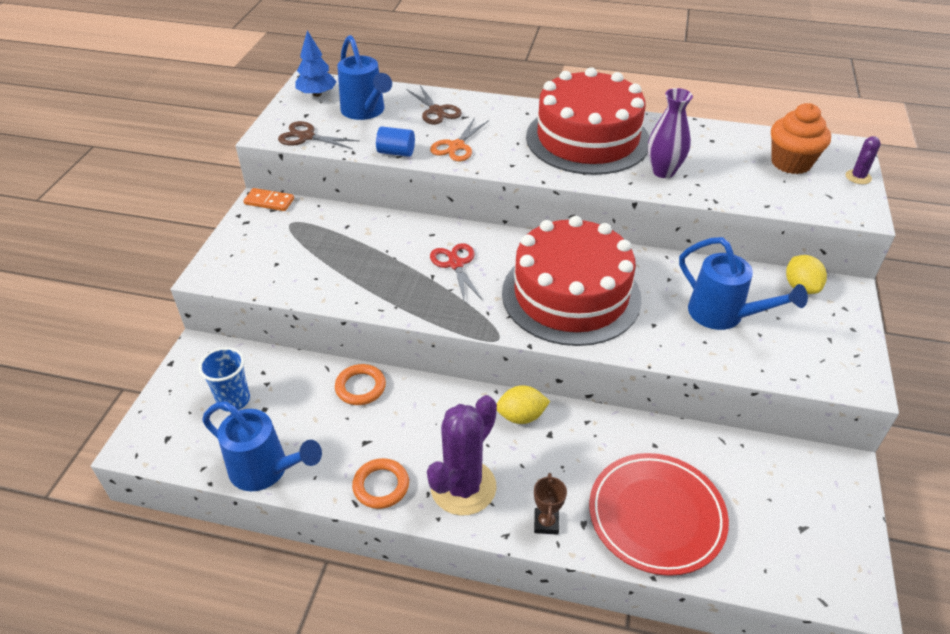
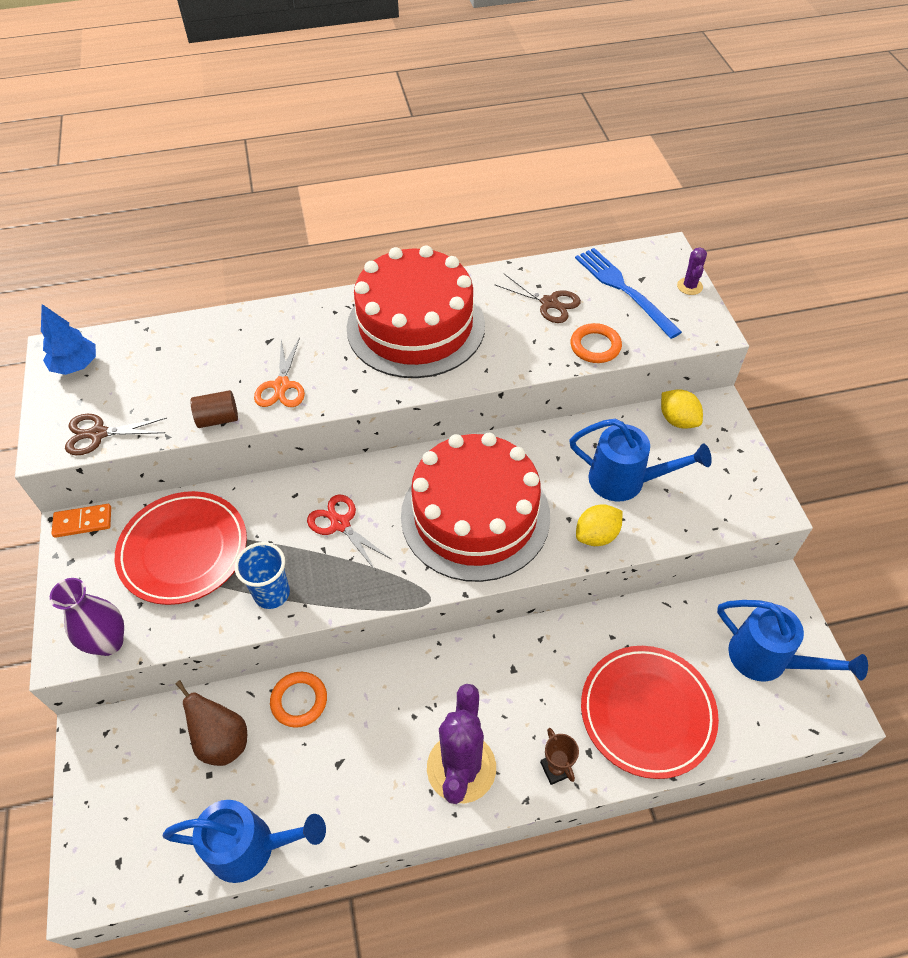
camera: 25 degrees left, 10 degrees up
blue cup [198,347,250,412] -> blue cup moved to [235,542,290,609]
blue watering can [337,35,392,120] -> blue watering can moved to [717,600,868,682]
orange ring [352,458,409,509] -> orange ring moved to [570,323,622,363]
blue cylinder [376,126,415,157] -> brown cylinder [190,390,238,428]
brown scissors [406,85,462,125] -> brown scissors moved to [494,274,581,323]
yellow lemon [497,385,550,424] -> yellow lemon moved to [576,504,623,546]
purple vase [648,88,693,178] -> purple vase moved to [50,578,124,656]
orange cupcake [771,103,831,174] -> blue fork [575,248,682,339]
none -> red plate [115,491,247,605]
none -> brown pear [175,680,247,766]

